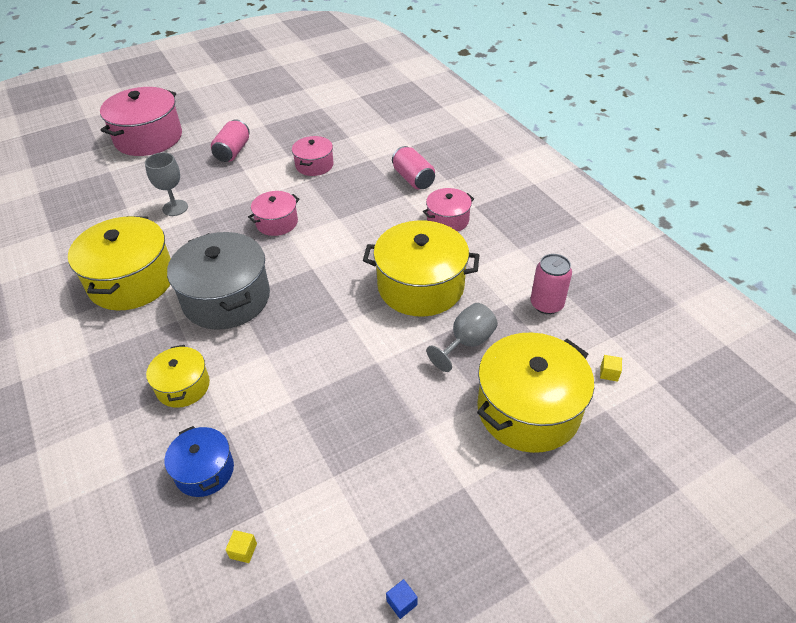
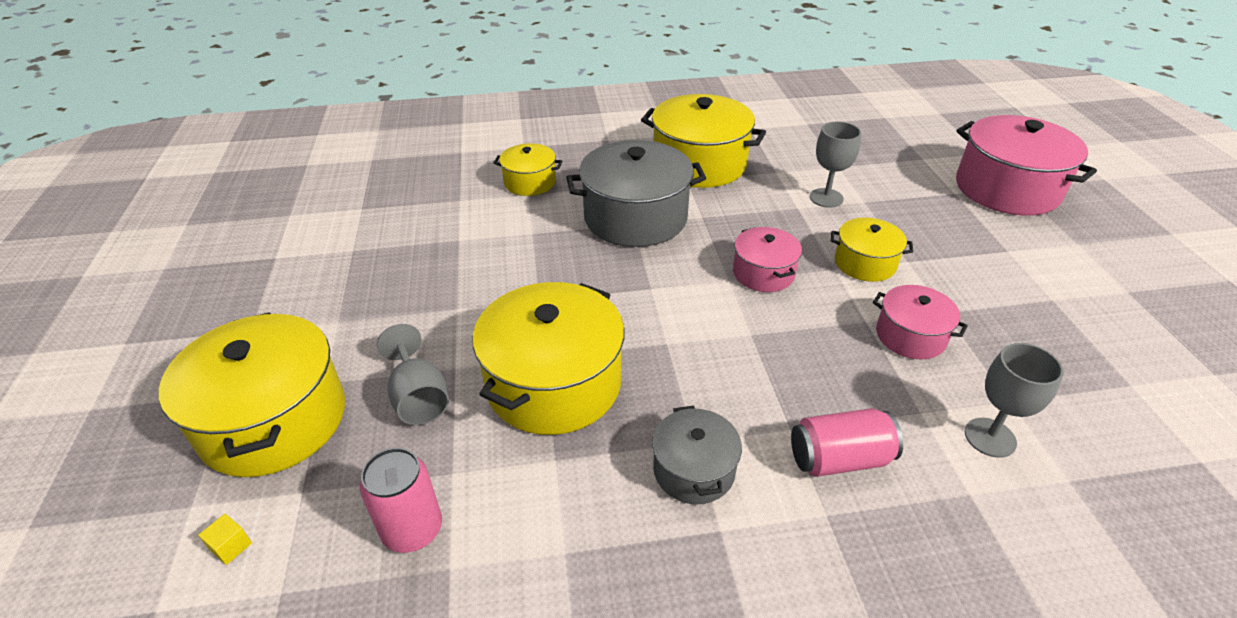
camera: 110 degrees right, 5 degrees down
blue pot [165,426,234,497] -> none
pink can [211,119,250,162] -> none
yellow cube [225,530,257,563] -> none
blue cube [386,579,418,619] -> none
pink pot [423,188,474,232] -> grey pot [652,406,742,504]
none -> yellow pot [831,218,913,282]
none -> grey goblet [965,343,1064,458]

